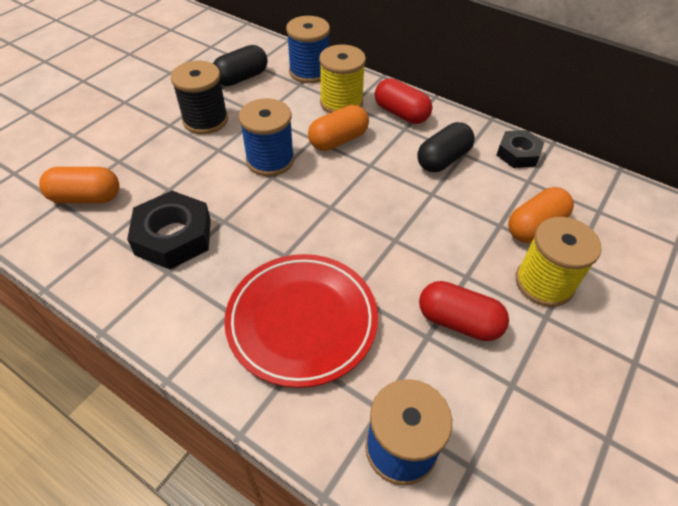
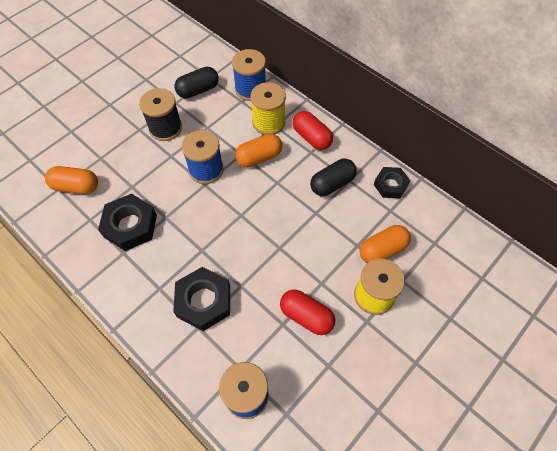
camera: 10 degrees right, 10 degrees up
red plate [224,254,378,388] -> black nut [173,267,230,331]

